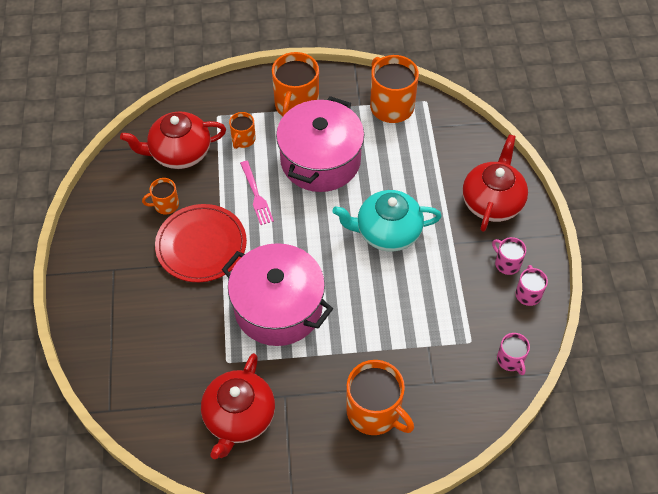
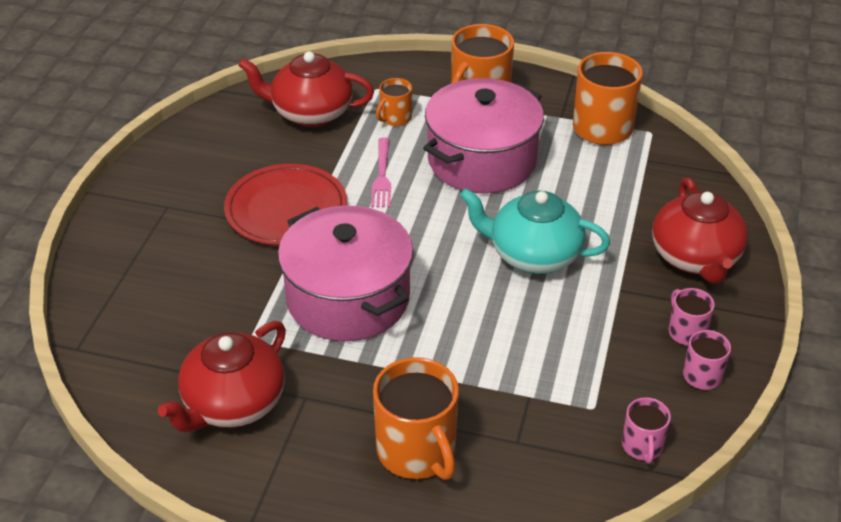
camera: 20 degrees right, 15 degrees down
orange mug [142,178,179,215] -> none
red teapot [462,134,528,232] -> red teapot turned 135 degrees clockwise [652,177,748,284]

